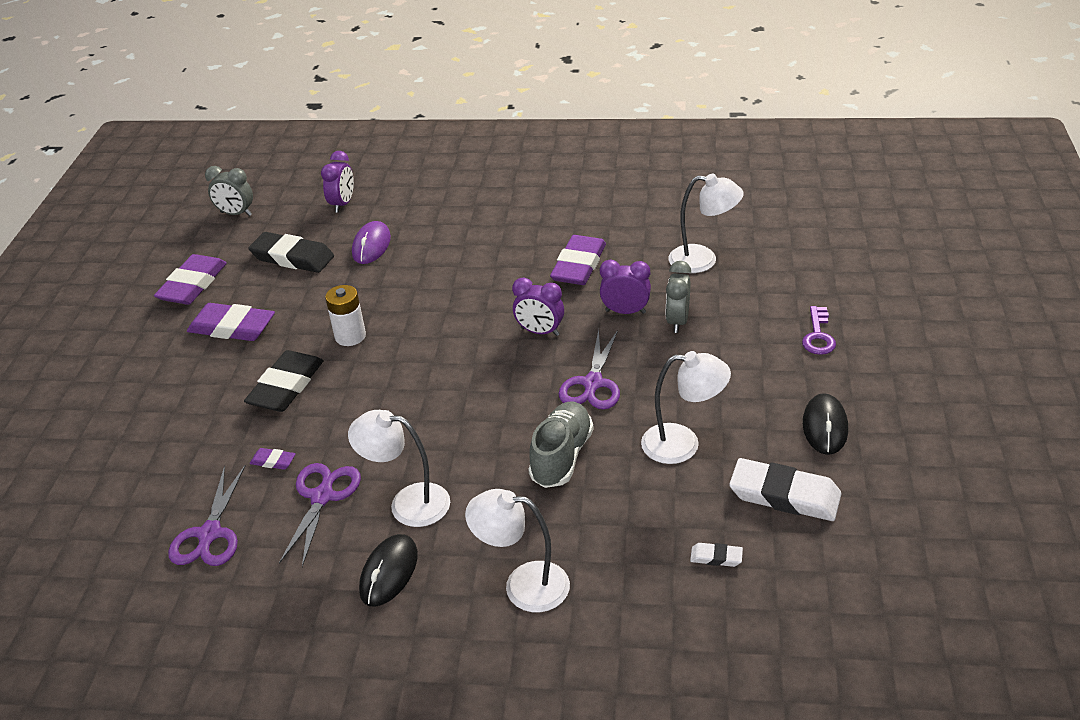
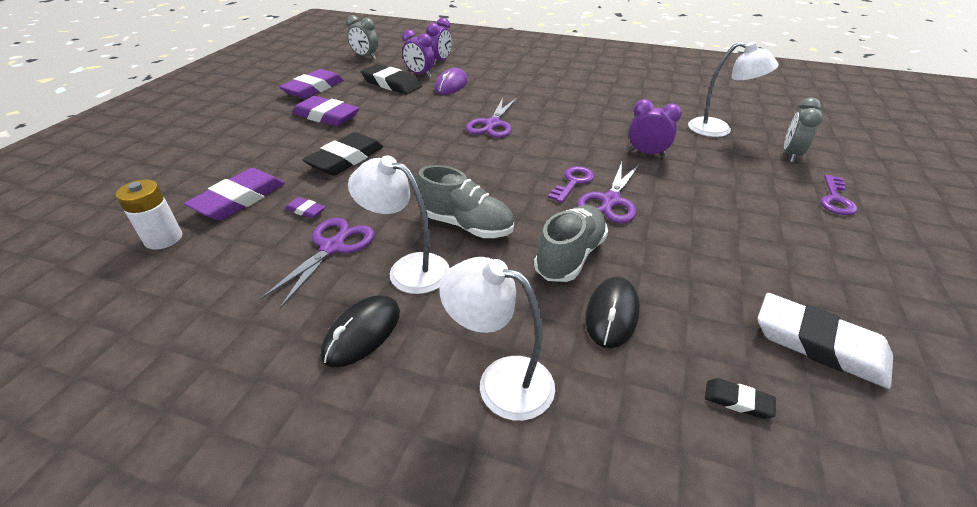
camera: 10 degrees right, 0 degrees up
purple scissors [168,465,246,566] -> purple scissors moved to [466,98,517,138]
white battery [325,285,366,346] -> white battery moved to [115,179,182,250]
purple clock [512,278,564,336] -> purple clock moved to [402,30,435,77]
purple eraser [550,235,606,285] -> purple eraser moved to [184,168,285,220]
white lamp [641,351,731,464] -> none
grey clock [666,261,691,333] -> grey clock moved to [784,97,823,163]
white eraser [690,543,743,567] -> black eraser [705,378,776,419]
black mouse [803,393,848,455] -> black mouse moved to [585,276,640,348]
none -> grey shoe [416,165,514,238]
none -> purple key [548,166,594,203]

